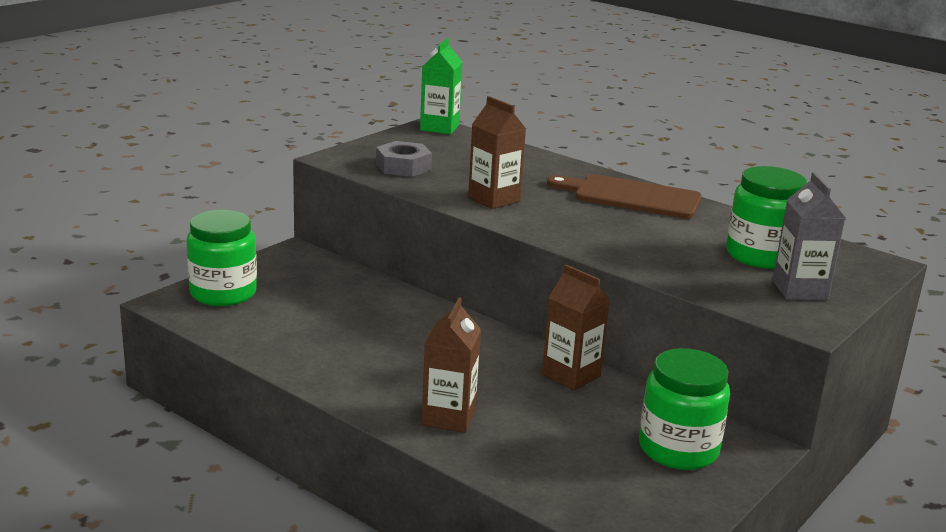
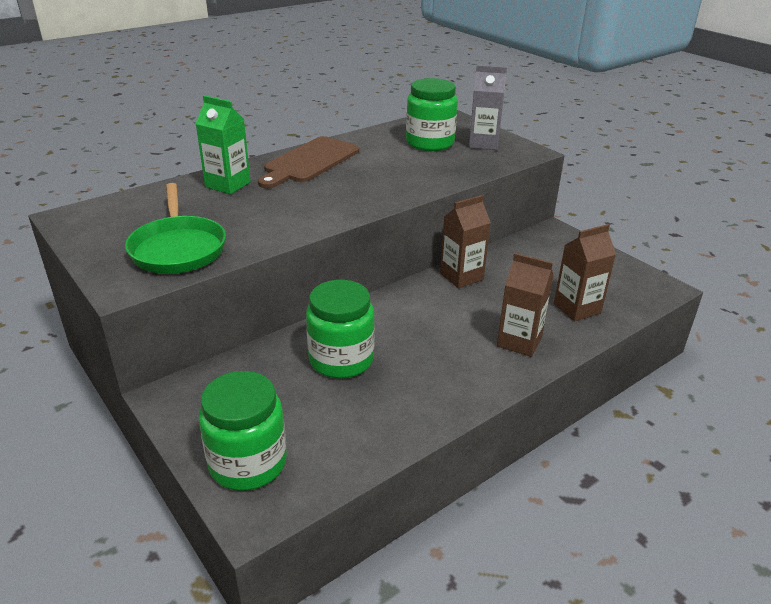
camera: 75 degrees left, 10 degrees up
grey nut [376,141,432,177] -> green pan [125,183,226,274]
green carton [420,38,462,134] -> green carton moved to [195,95,251,194]
brown carton [468,96,526,209] -> brown carton moved to [554,224,616,321]
green jar [639,348,730,470] -> green jar moved to [306,280,375,379]

